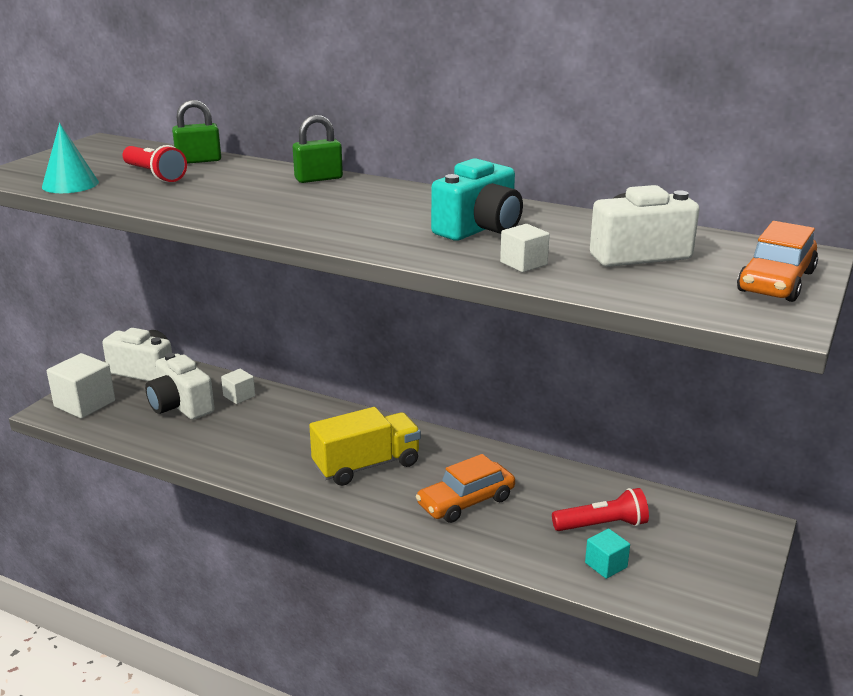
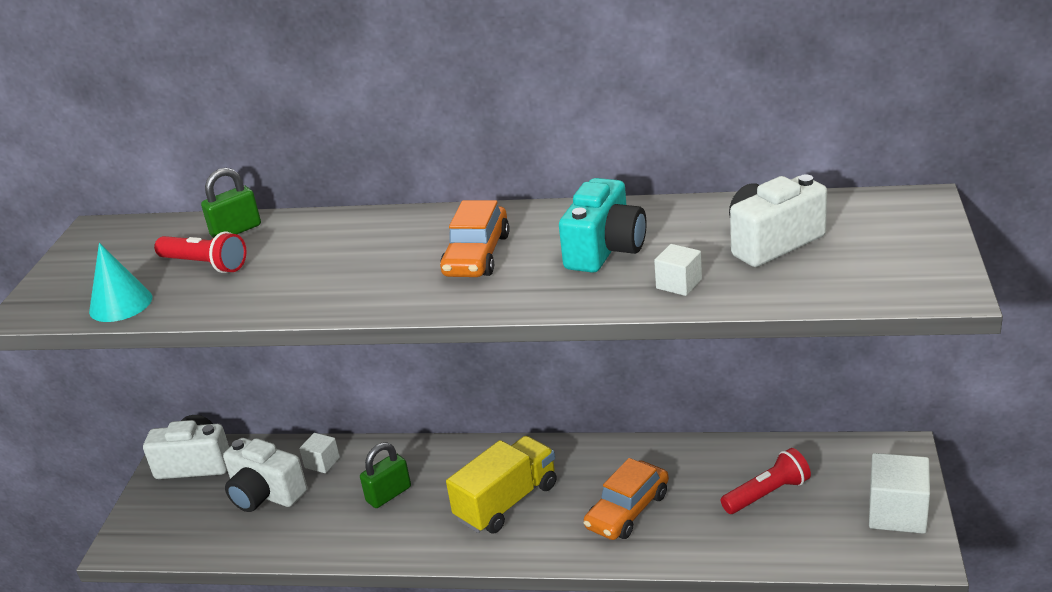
camera: 15 degrees left, 5 degrees up
white cube [47,353,115,418] -> white cube moved to [869,453,930,534]
green padlock [293,115,343,183] -> green padlock moved to [360,443,411,508]
turquoise cube [585,529,630,579] -> none
orange car [737,221,818,302] -> orange car moved to [440,200,510,277]

